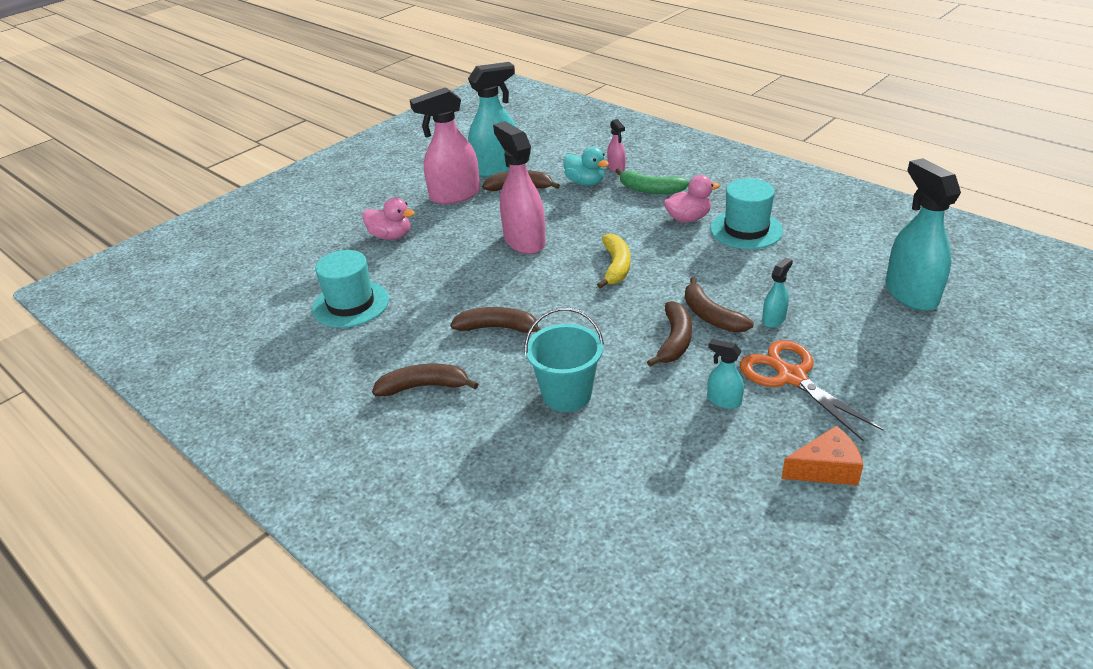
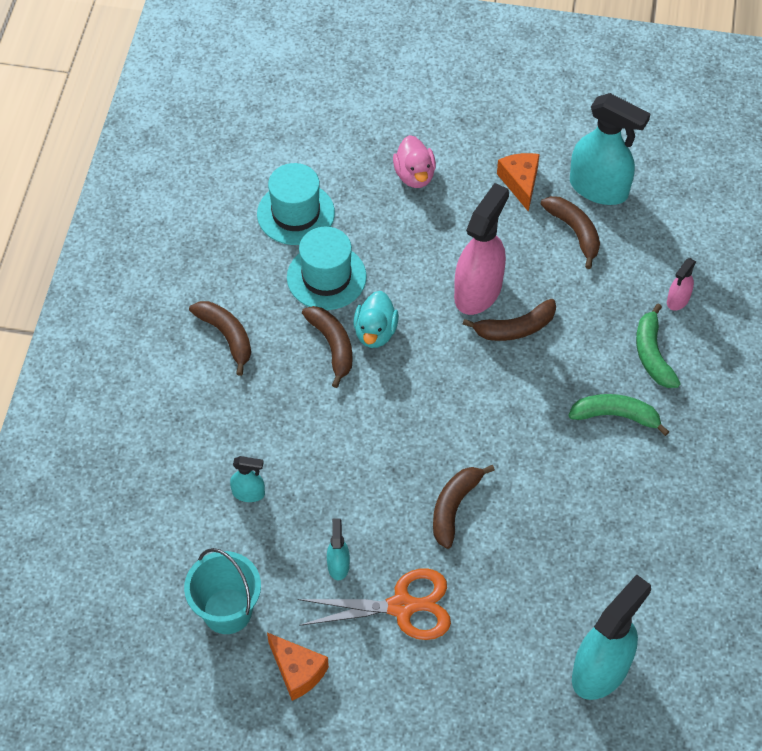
camera: 55 degrees right, 20 degrees up
pink spray bottle [410,87,480,204] -> orange cheese [497,153,540,212]
turquoise bucket [524,307,604,412] -> turquoise bucket moved to [184,548,261,634]
turquoise duck [563,147,609,186] -> turquoise duck moved to [353,291,399,348]
yellow banana [597,233,630,289] -> none
brown banana [647,301,692,367] -> brown banana moved to [463,299,556,341]
pink duck [664,175,720,223] -> green banana [568,394,669,436]
turquoise hat [710,178,783,249] -> turquoise hat moved to [287,227,367,310]
orange scissors [740,340,884,441] -> orange scissors turned 60 degrees clockwise [298,569,451,640]
turquoise spray bottle [762,257,793,328] -> turquoise spray bottle moved to [230,456,265,502]

